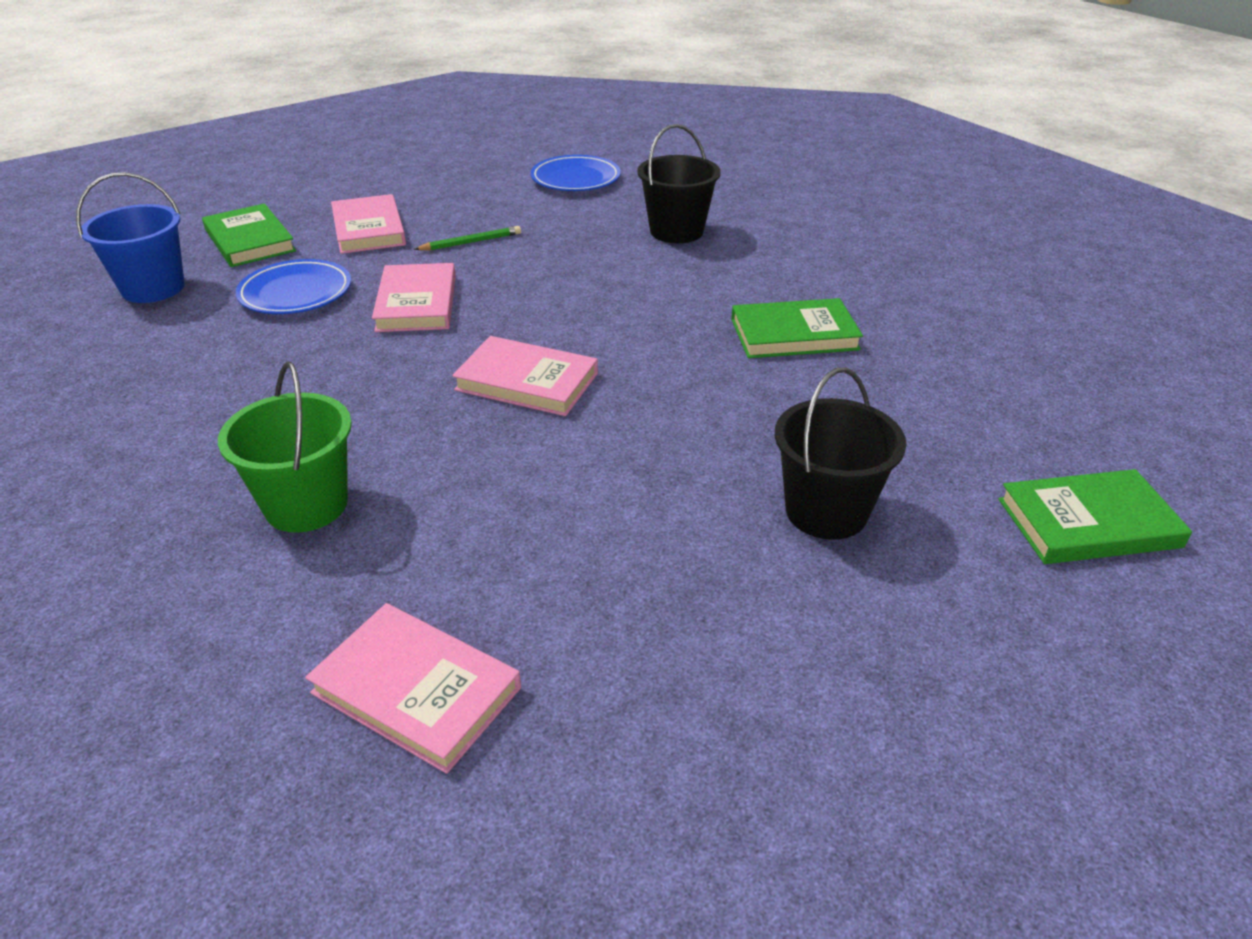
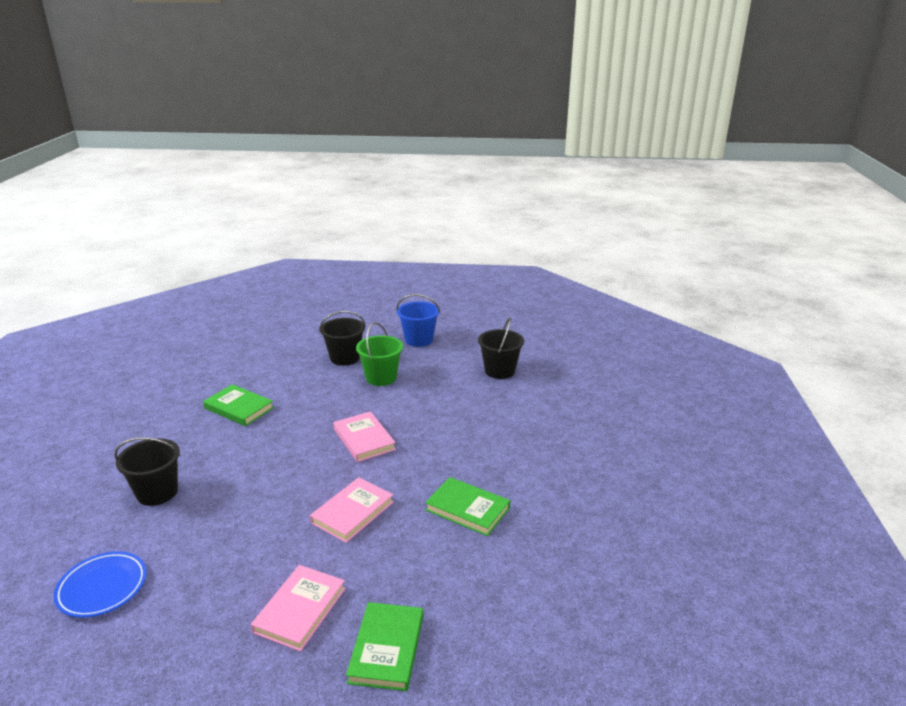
camera: 140 degrees left, 10 degrees down
blue bucket [76,172,185,303] -> blue bucket moved to [396,294,440,347]
green bucket [218,362,352,533] -> green bucket moved to [356,322,403,386]
blue plate [236,259,351,314] -> none
pink book [305,603,521,774] -> black bucket [478,317,524,379]
green pencil [414,226,521,251] -> none
green book [999,469,1192,564] -> green book moved to [425,477,510,536]

